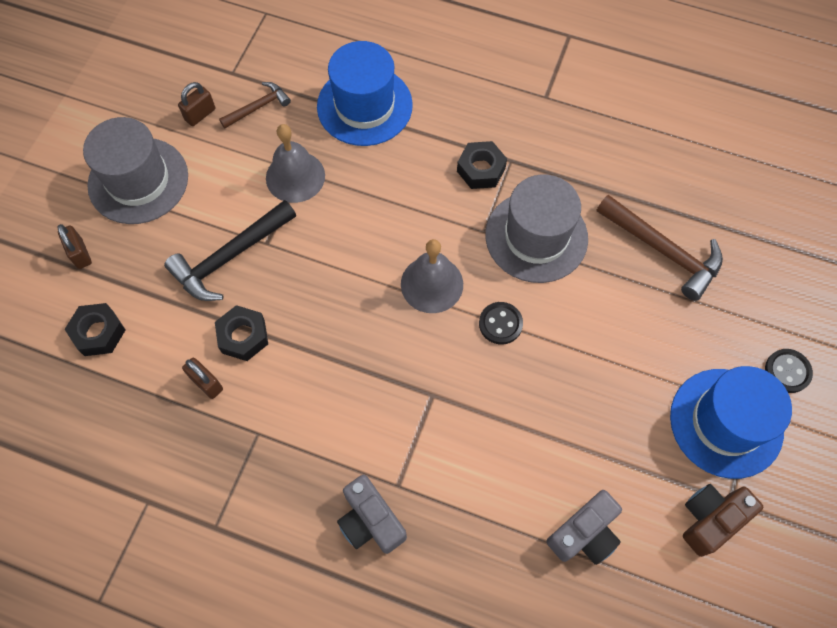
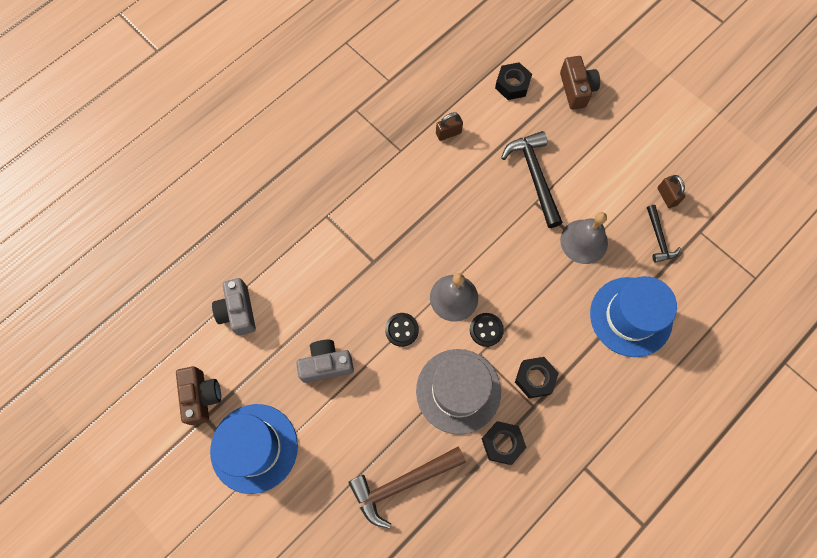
camera: 115 degrees right, 5 degrees up
brown padlock [58,224,92,269] -> brown camera [560,56,600,110]
grey hat [83,117,188,224] -> none
black nut [215,305,268,361] -> black nut moved to [482,421,527,465]
brown hammer [219,82,291,128] -> black hammer [647,205,681,263]
grey camera [337,475,407,554] -> grey camera moved to [296,340,354,383]
black button [765,349,813,393] -> black button moved to [470,313,504,347]

